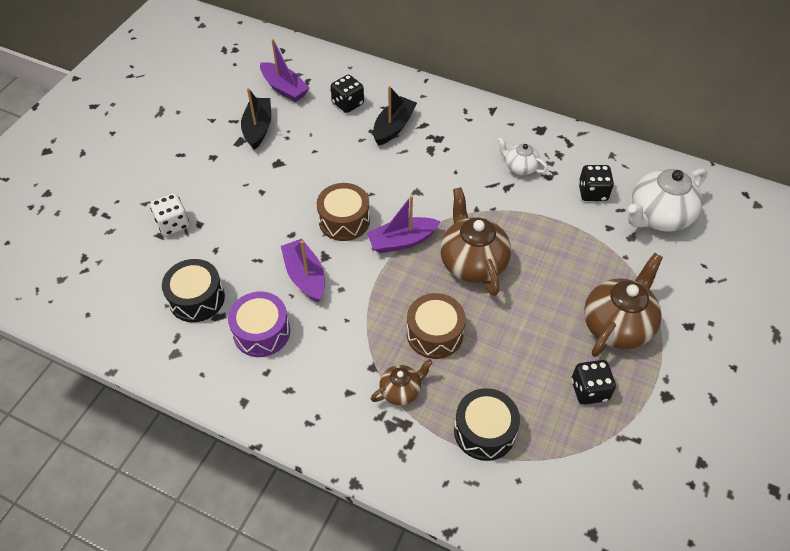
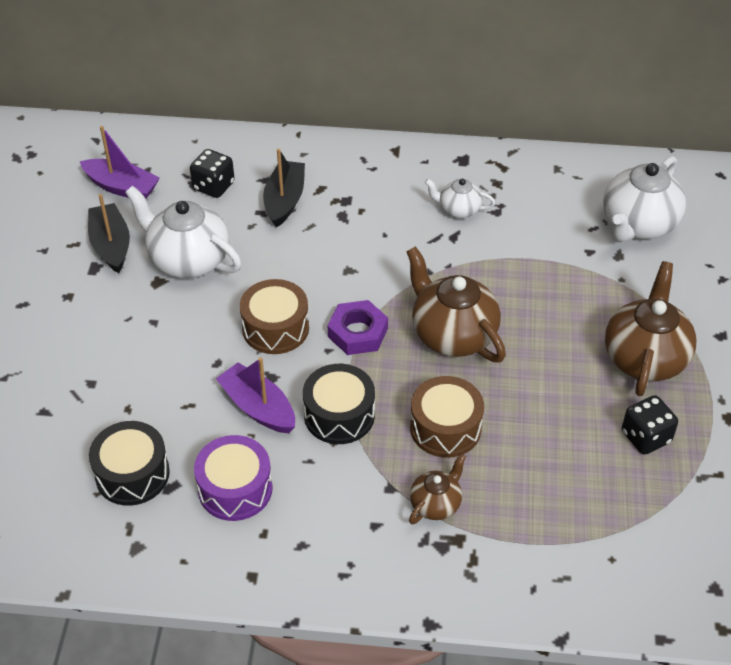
camera: 20 degrees left, 5 degrees down
white dice [150,194,189,236] -> none
purple boat [367,195,441,253] -> purple nut [328,300,388,355]
black drum [454,388,520,461] -> black drum moved to [303,364,375,444]
black dice [578,165,614,201] -> none
none -> white teapot [125,186,242,278]

